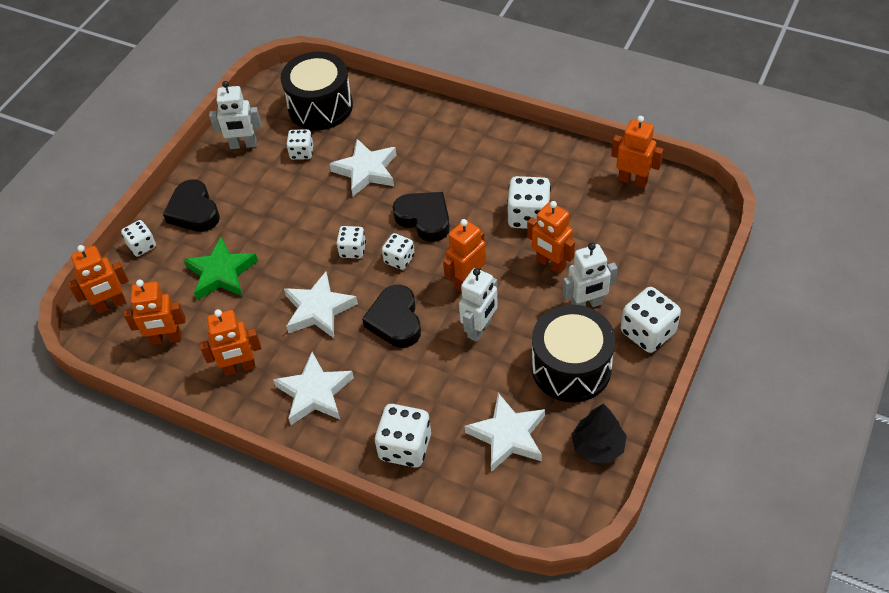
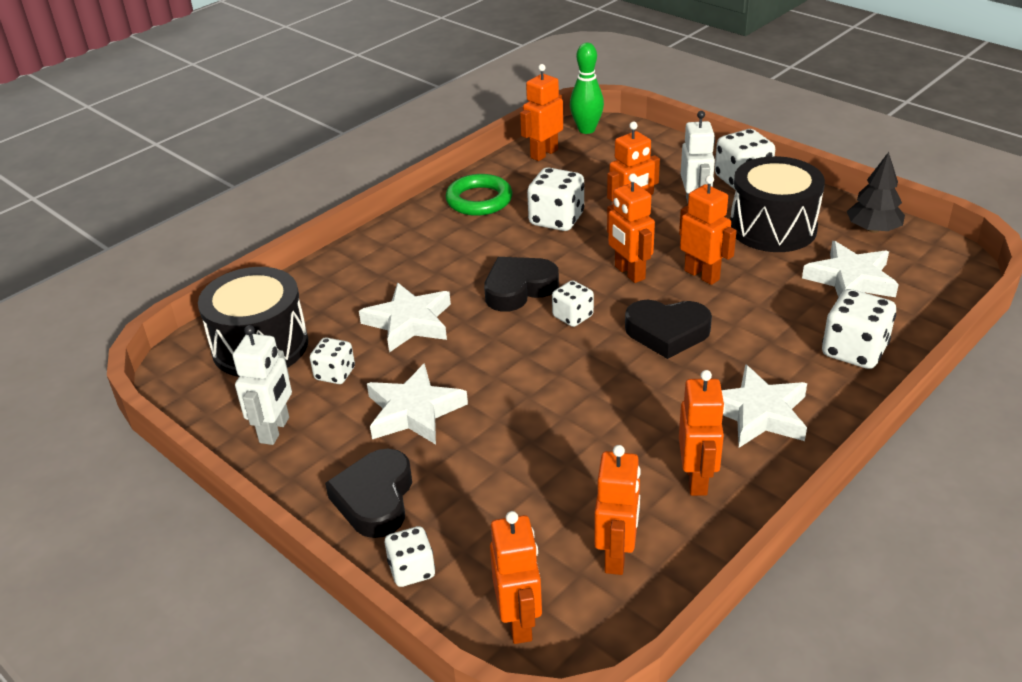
camera: 75 degrees left, 15 degrees down
black heart [163,179,220,232] -> black heart turned 105 degrees clockwise [325,449,412,538]
green star [183,237,258,300] -> none
white star [284,272,358,338] -> white star moved to [367,363,468,445]
white dice [337,226,366,258] -> none
white robot [459,268,498,342] -> orange robot [679,175,737,285]
none -> green ring [445,174,512,216]
none -> green bowling pin [570,43,604,134]

